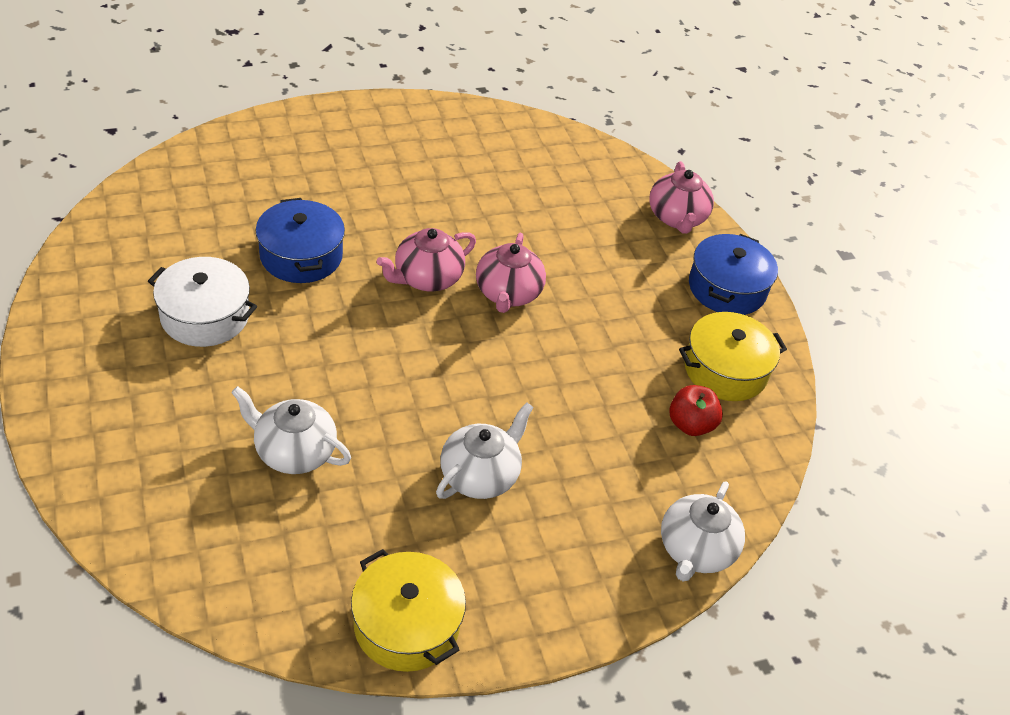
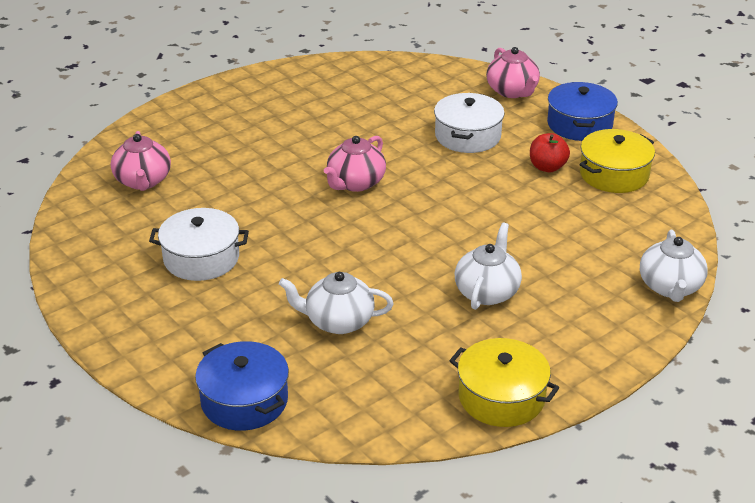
camera: 15 degrees left, 10 degrees down
blue pot [256,198,345,283] -> blue pot moved to [195,341,289,431]
pink teapot [476,233,546,313] -> pink teapot moved to [111,131,171,191]
red apple [669,385,723,436] -> red apple moved to [530,133,570,172]
none -> white pot [434,93,505,153]

